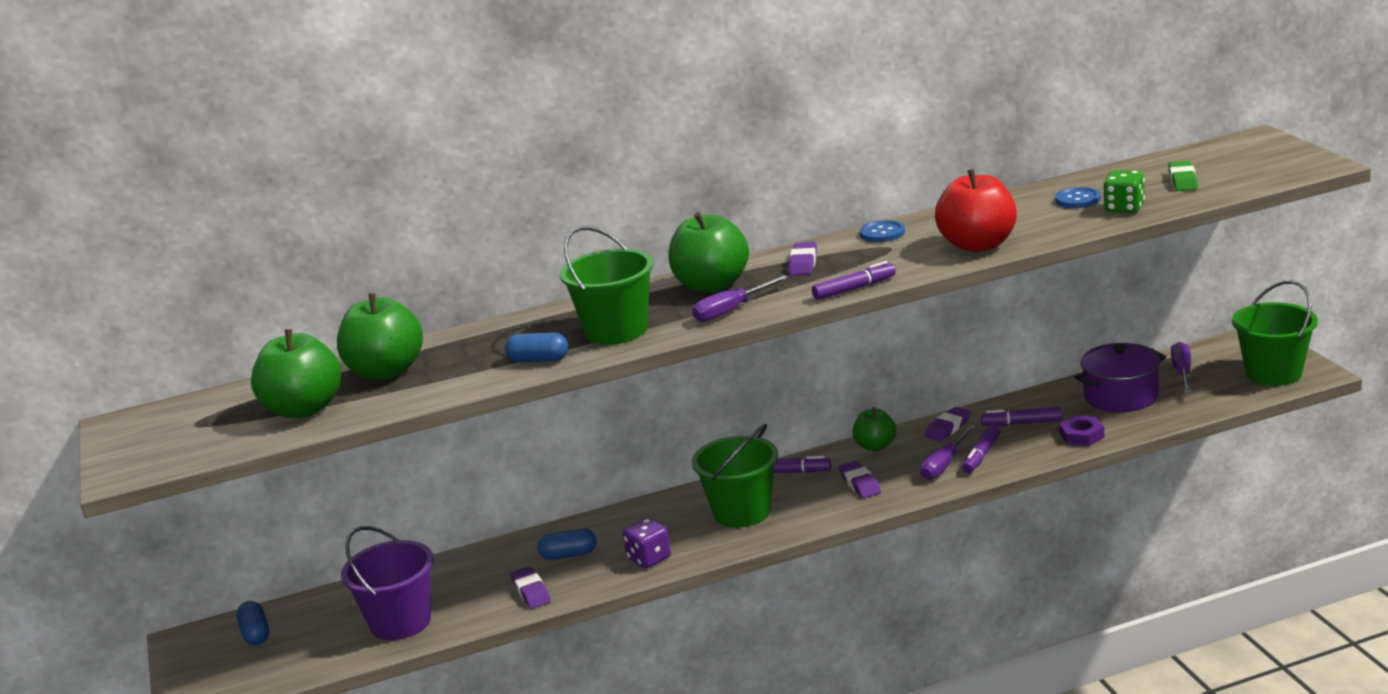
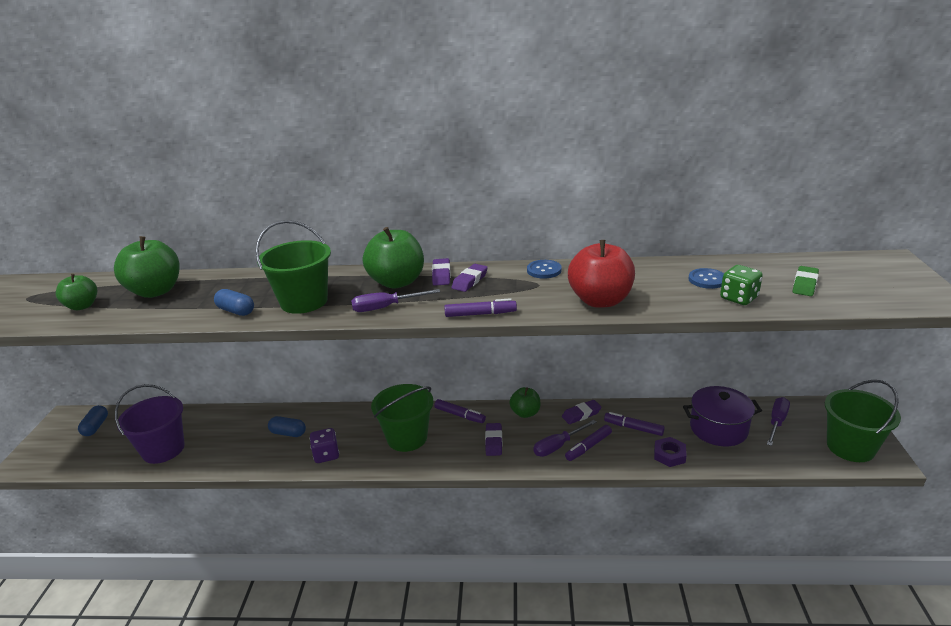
camera: 20 degrees right, 5 degrees up
green apple [251,329,341,418] -> green apple [56,274,97,310], size x0.59
purple eraser [510,566,551,609] -> purple eraser moved to [432,258,451,286]

